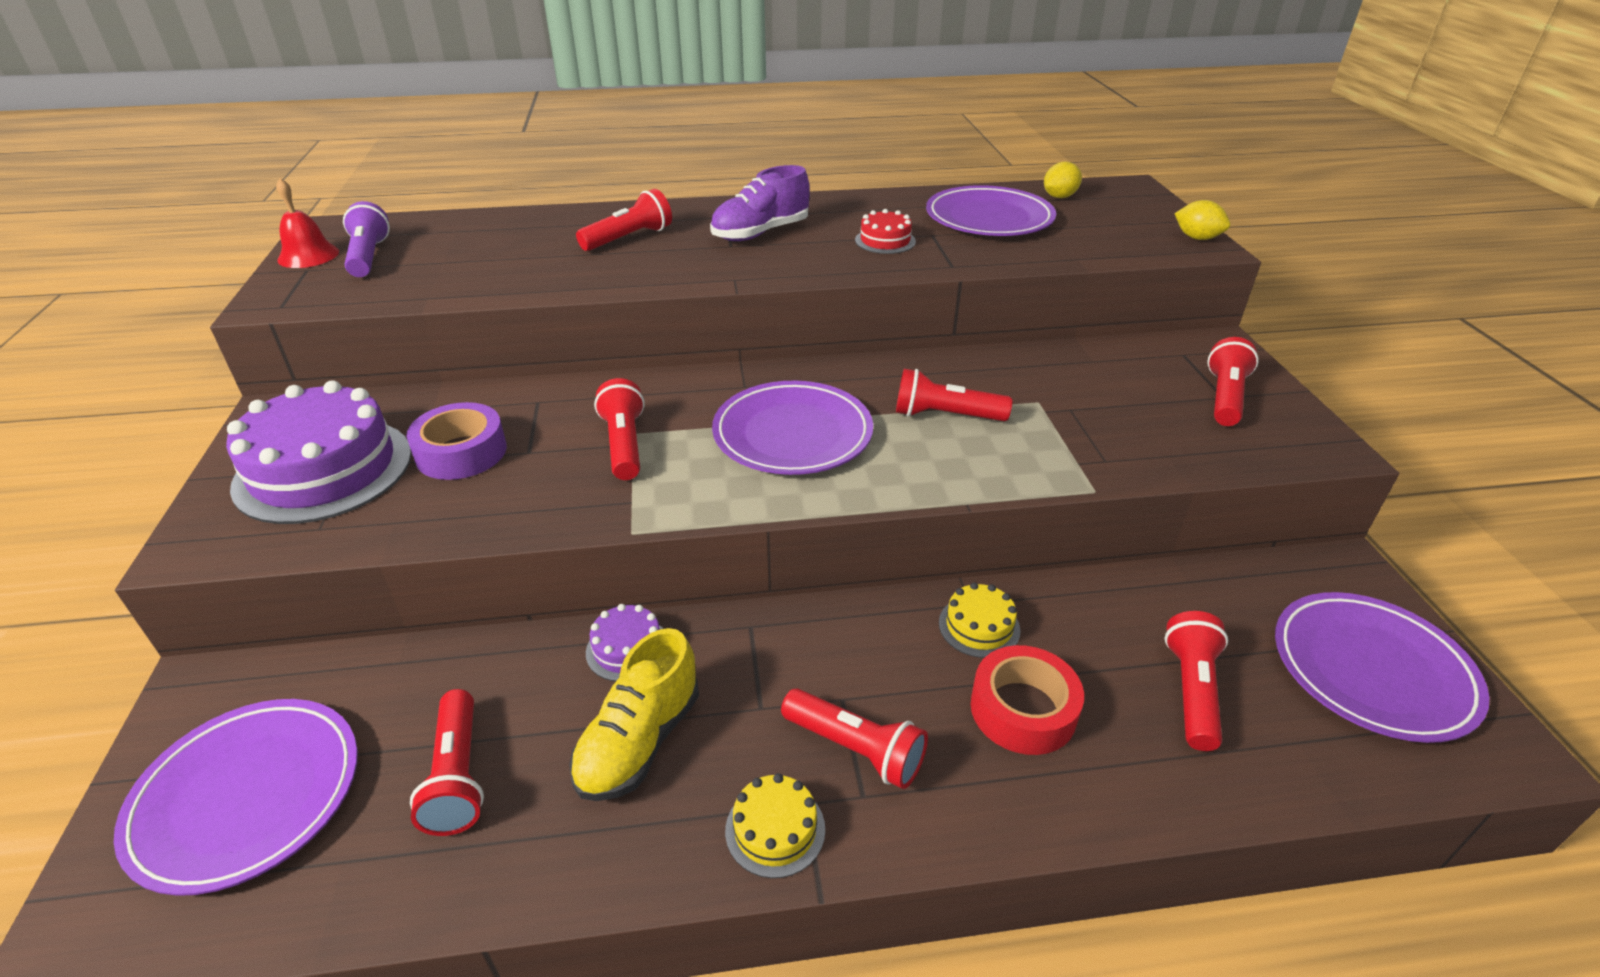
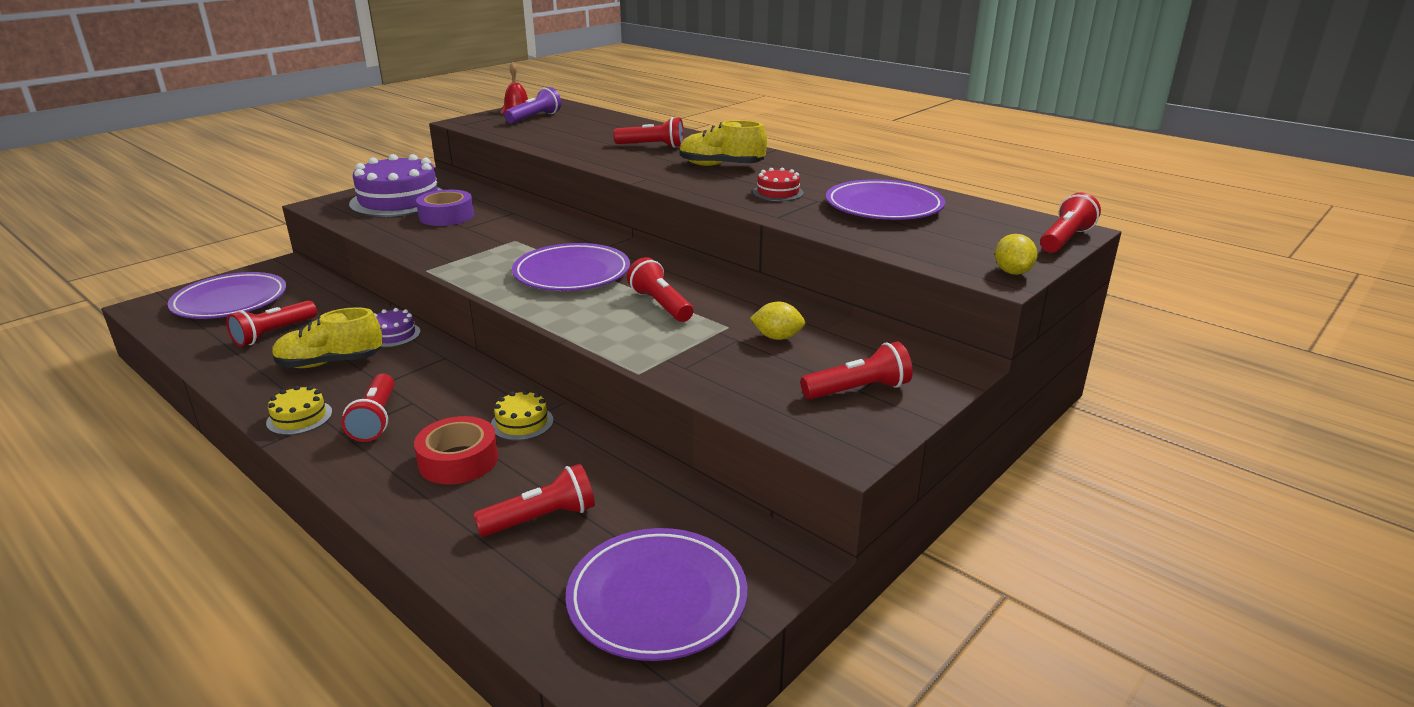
camera: 50 degrees right, 10 degrees down
red flashlight [594,378,644,480] -> red flashlight moved to [1040,192,1101,253]
purple shoe [710,165,810,241] -> yellow shoe [679,120,767,166]
yellow lemon [1044,162,1082,198] -> yellow lemon moved to [750,302,805,340]

